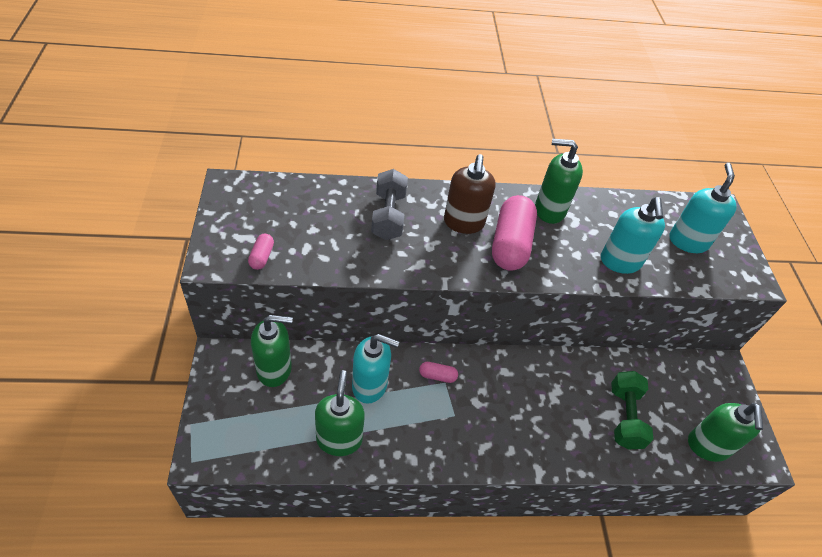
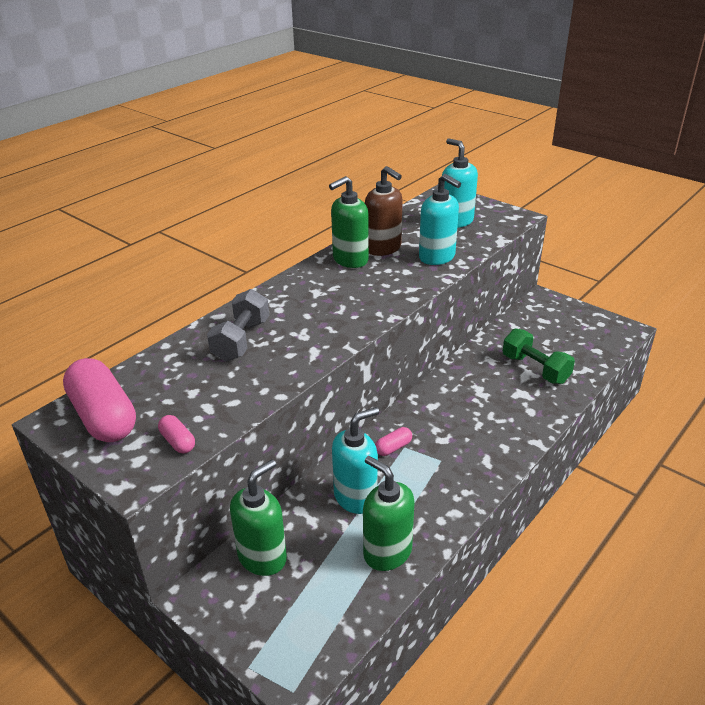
camera: 40 degrees left, 15 degrees down
grey dumbbell [371,169,408,240] -> grey dumbbell turned 60 degrees clockwise [207,289,269,361]
brown soap dispenser [444,154,496,234] -> brown soap dispenser moved to [365,166,403,256]
pink capsule [492,195,537,271] -> pink capsule moved to [63,358,136,442]
green soap dispenser [688,403,763,462] -> none

